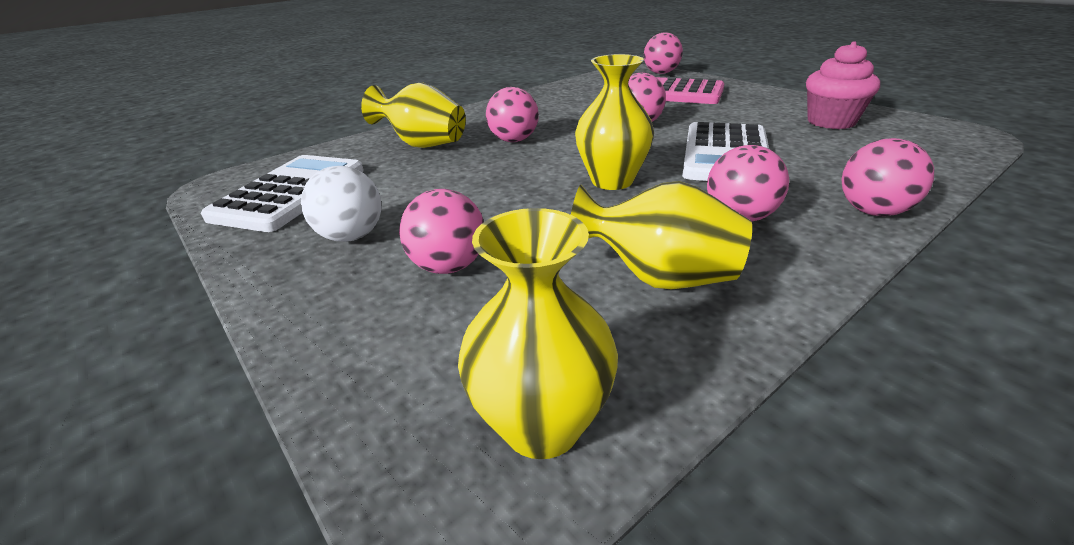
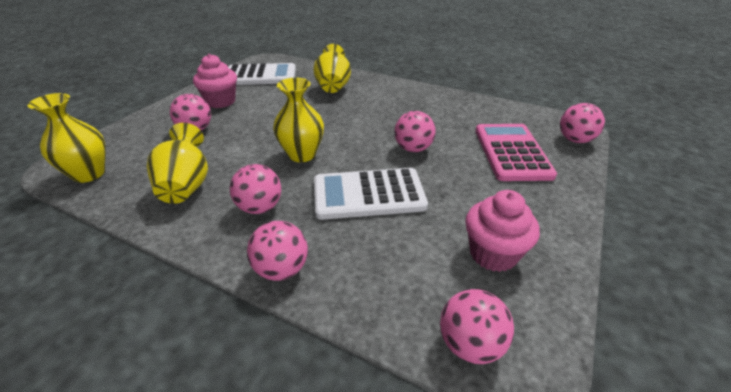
camera: 65 degrees right, 5 degrees up
white ball [301,166,382,242] -> pink cupcake [193,54,237,108]
pink ball [486,87,539,142] -> pink ball moved to [440,289,514,364]

